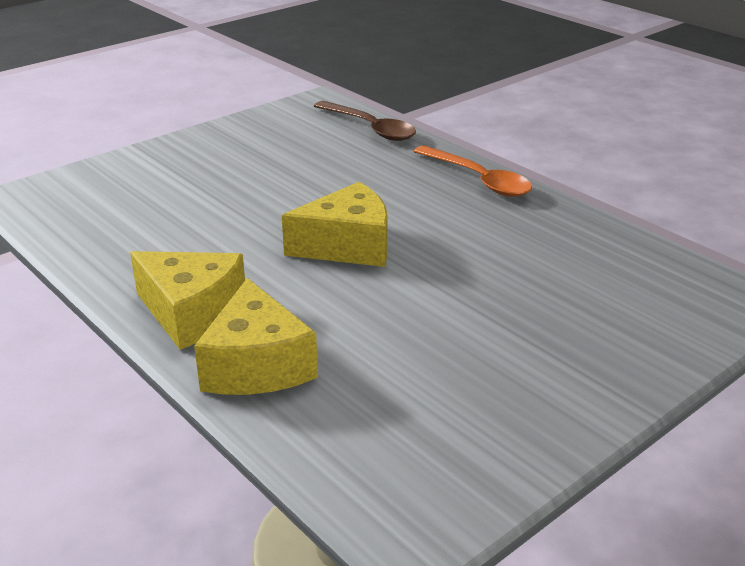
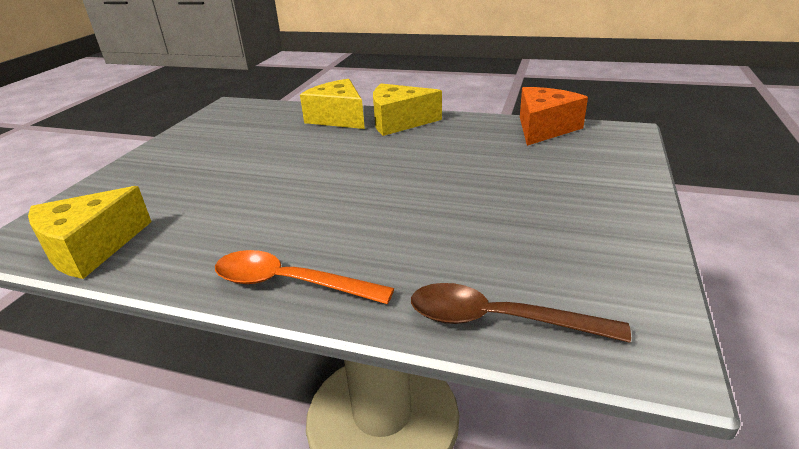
camera: 150 degrees right, 0 degrees up
yellow cheese [282,182,388,267] -> yellow cheese moved to [28,186,152,279]
none -> orange cheese [520,87,588,146]

